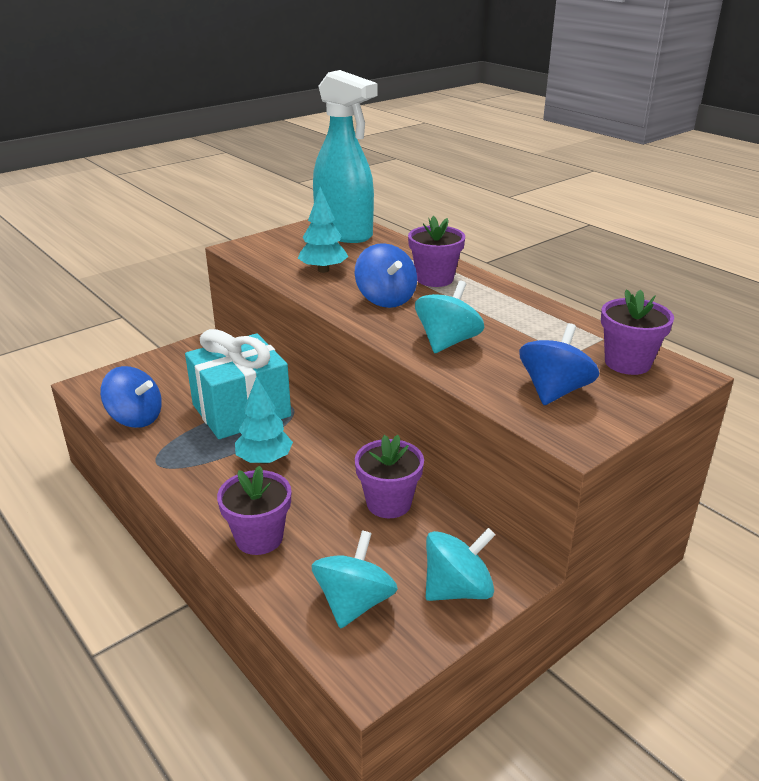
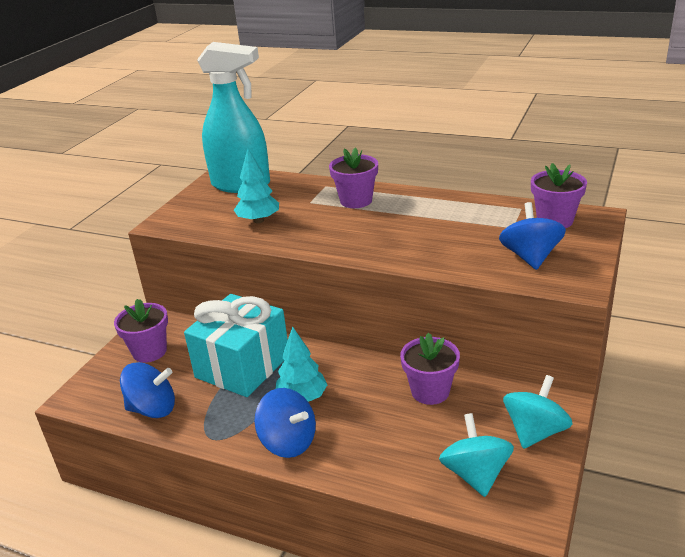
camera: 25 degrees left, 0 degrees up
purple flower pot [217,465,291,555] -> purple flower pot moved to [114,299,168,363]
blue spinning top [355,243,417,308] -> blue spinning top moved to [254,388,316,458]
turquoise spinning top [415,280,485,353] -> none

